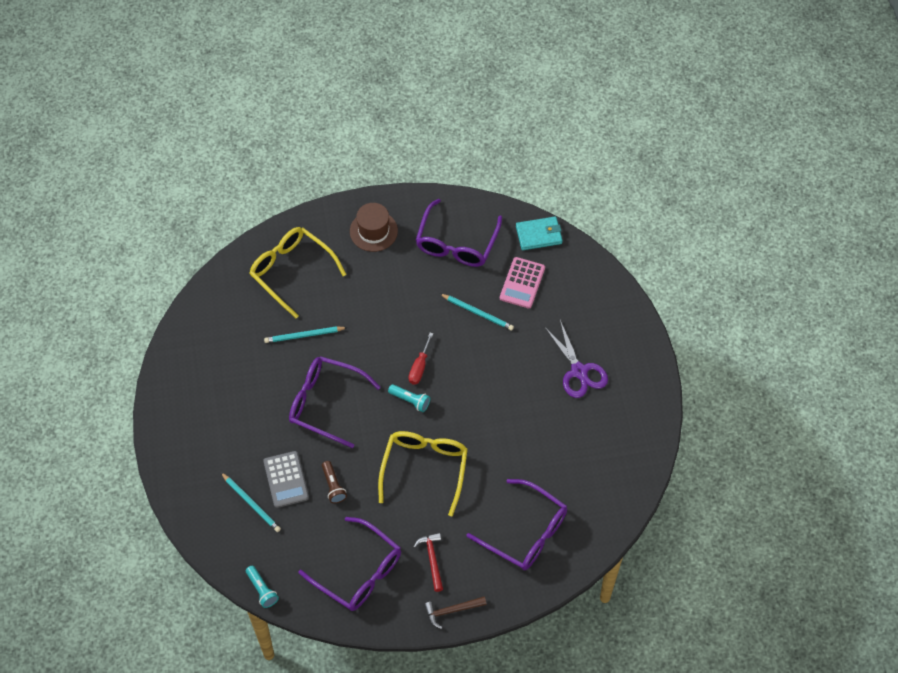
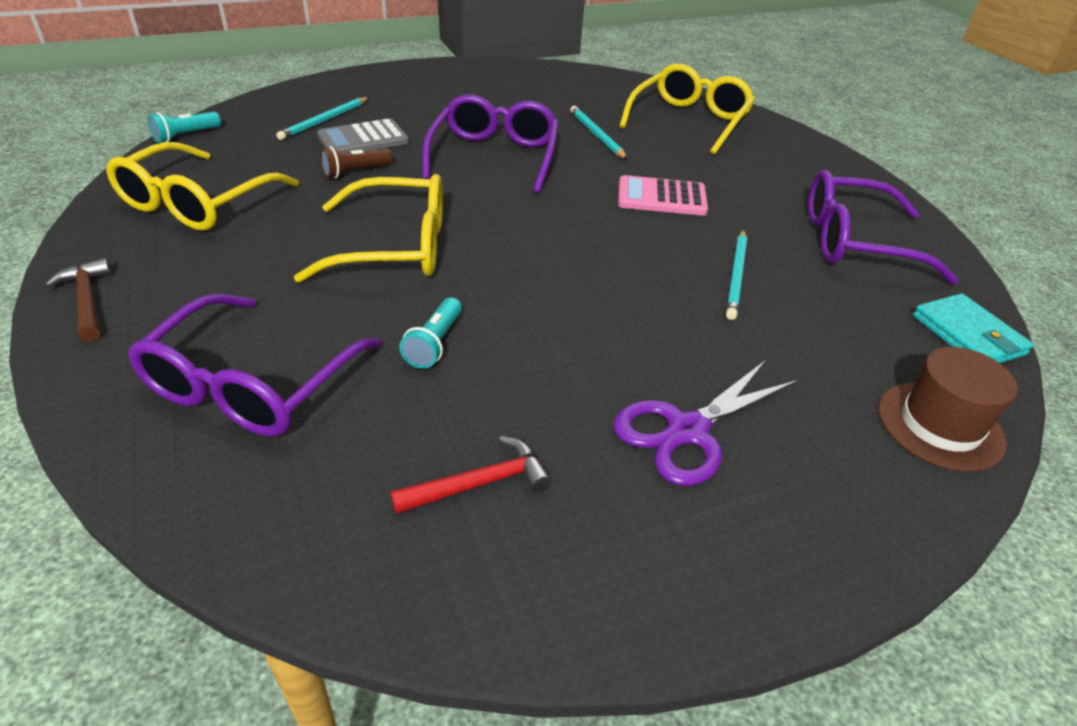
camera: 75 degrees right, 20 degrees down
purple glasses [298,517,401,611] -> yellow glasses [106,142,299,231]
brown hat [350,203,398,252] -> brown hat moved to [878,347,1018,472]
turquoise flashlight [388,384,430,412] -> turquoise flashlight moved to [399,297,462,369]
red screwdriver [408,333,433,385] -> none
red hammer [413,532,443,592] -> red hammer moved to [390,436,551,514]
pink calculator [500,257,545,308] -> pink calculator moved to [618,175,708,216]

